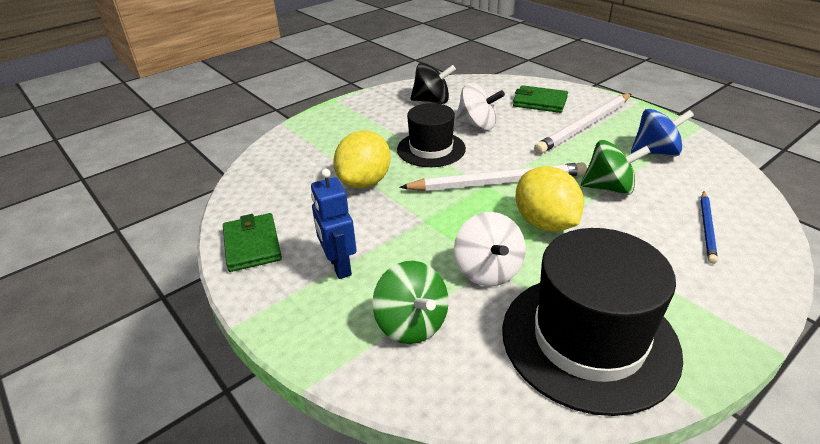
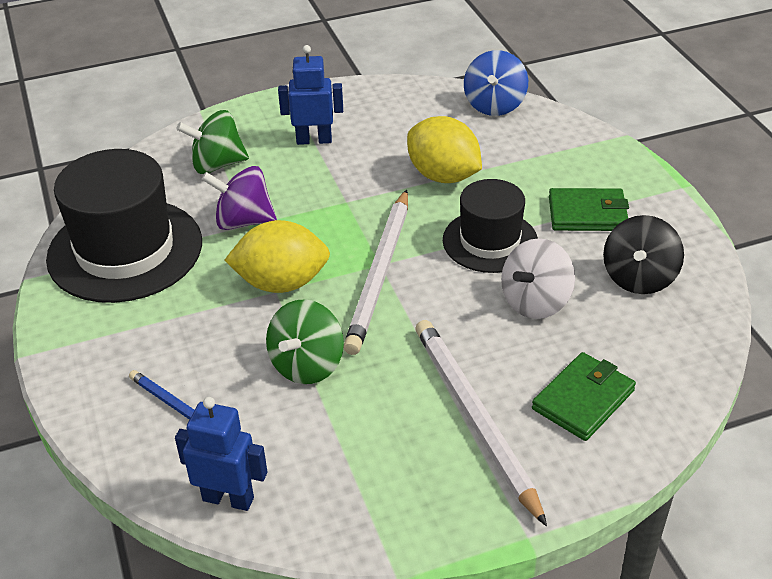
camera: 110 degrees right, 5 degrees up
green wallet [223,213,282,272] -> green wallet moved to [549,188,629,231]
white spinning top [454,212,526,287] -> purple spinning top [202,166,277,230]
blue spinning top [631,109,694,157] -> blue spinning top moved to [464,50,528,116]
none -> blue robot [175,397,267,511]

